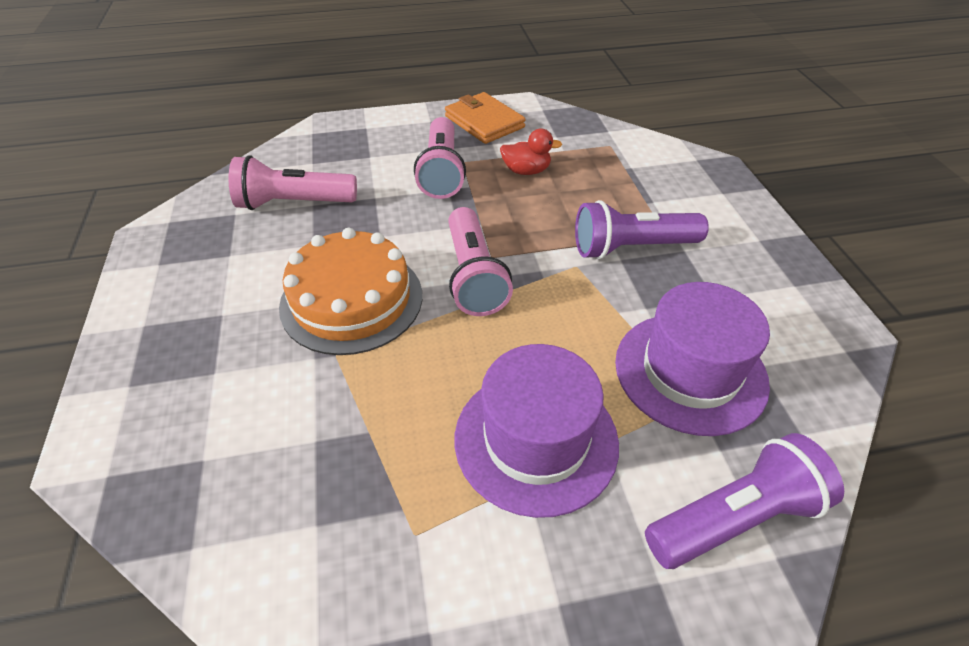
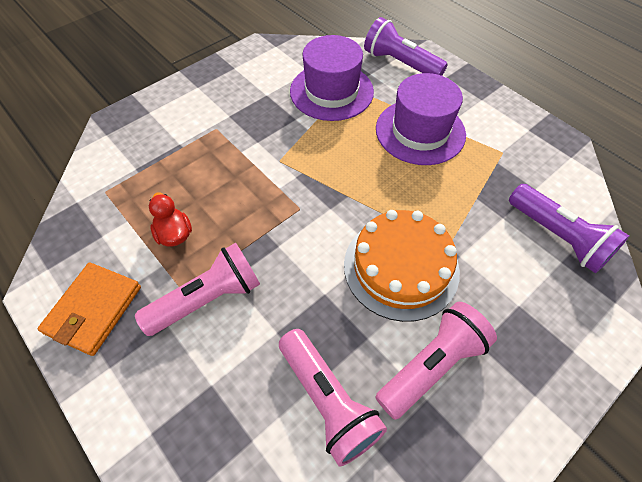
camera: 120 degrees left, 10 degrees up
pink flashlight [448,207,513,316] -> pink flashlight moved to [375,302,497,420]
purple flashlight [575,200,709,259] -> purple flashlight moved to [509,184,629,273]

